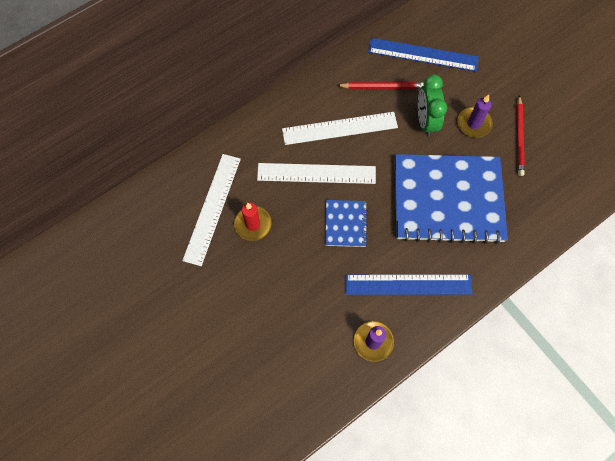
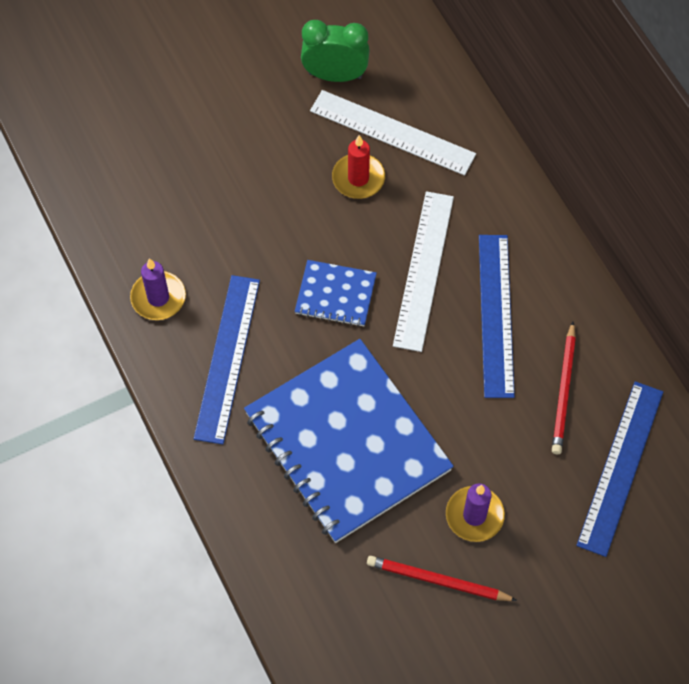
camera: 100 degrees right, 5 degrees down
white ruler [282,112,398,145] -> blue ruler [479,235,515,398]
blue notebook [395,154,508,244] -> blue notebook turned 45 degrees counterclockwise [244,339,454,543]
green clock [418,75,447,137] -> green clock moved to [301,20,370,82]

